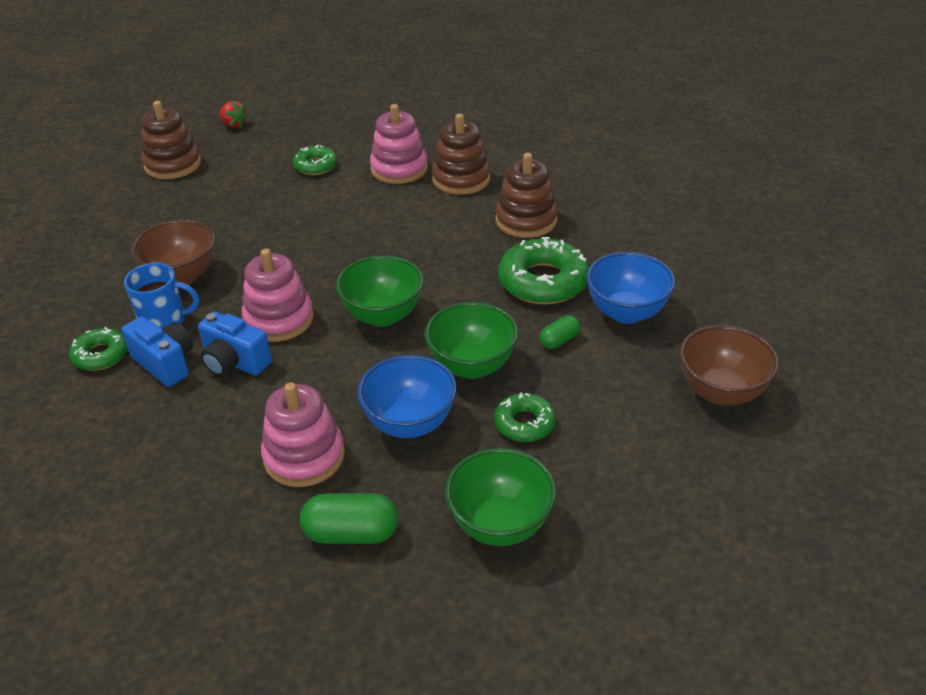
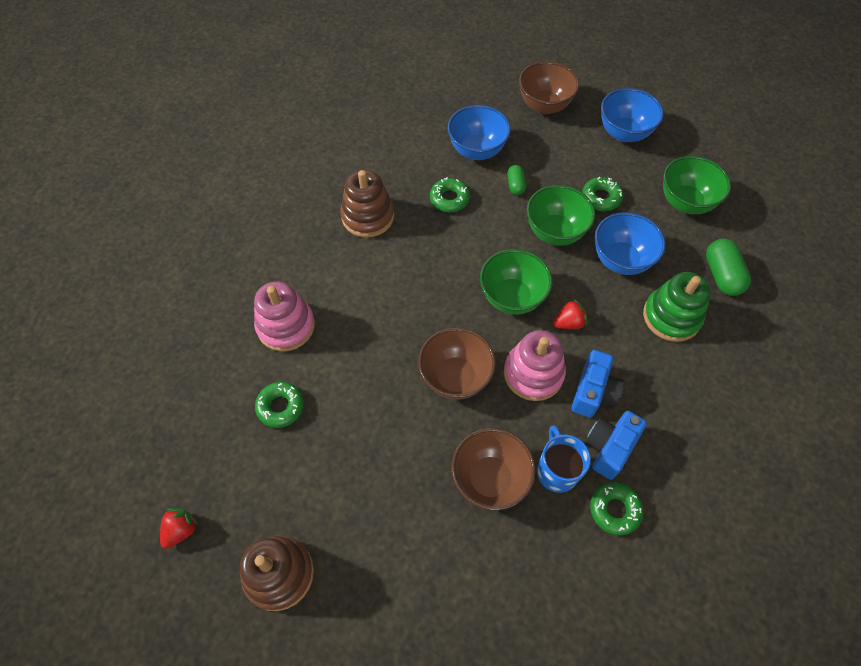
camera: 100 degrees left, 20 degrees up
pink stacking toy [261,382,345,487] -> green stacking toy [643,272,711,342]
brown stacking toy [432,114,490,195] -> none
green donut [498,237,589,304] -> green donut [430,177,470,212], size x0.57
green capsule [540,315,580,349] -> green capsule turned 45 degrees clockwise [507,165,526,195]
none -> brown bowl [418,327,496,400]
none -> red strawberry [553,299,587,329]
none -> blue bowl [601,88,664,142]

